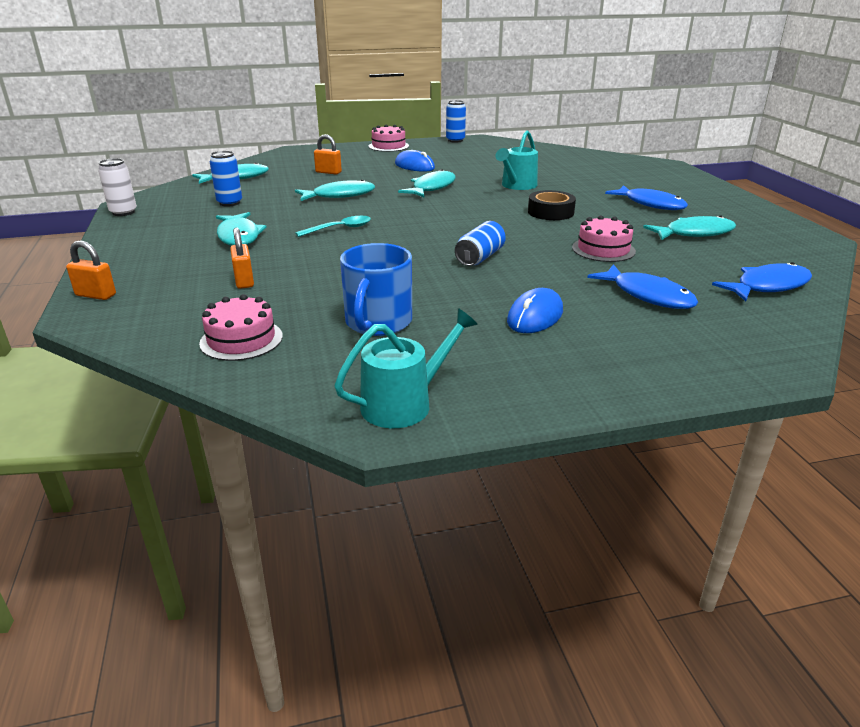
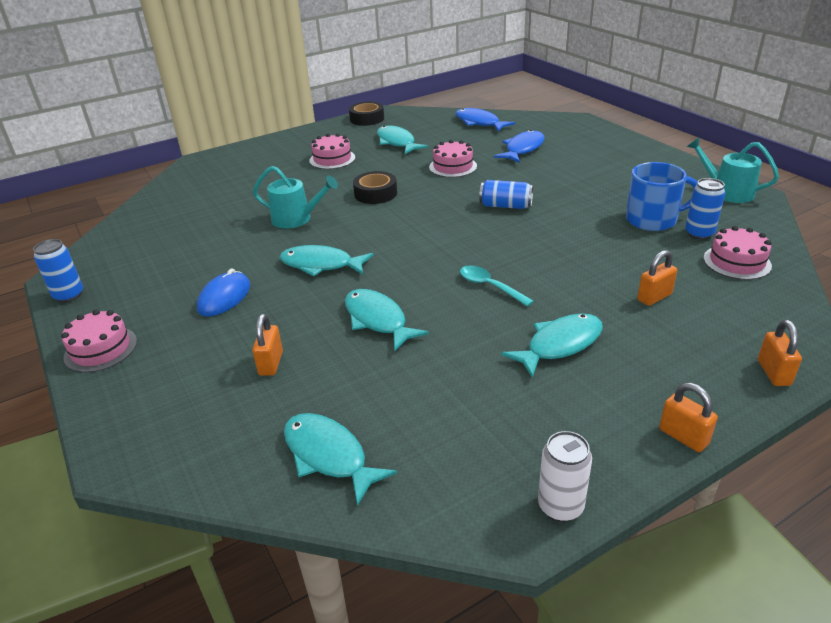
camera: 105 degrees left, 5 degrees up
blue can [210,151,242,207] -> blue can moved to [685,178,725,240]
blue mouse [507,288,563,333] -> none
blue fish [605,185,688,210] -> pink cake [309,133,355,169]
none -> black tape [349,102,384,126]
none -> orange padlock [659,383,718,452]

